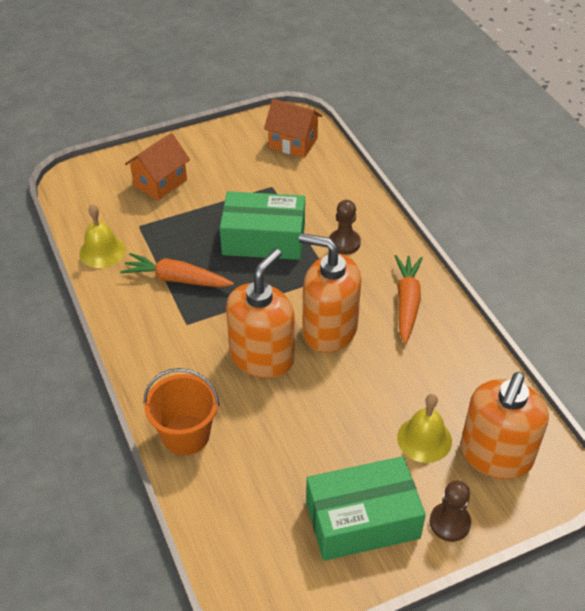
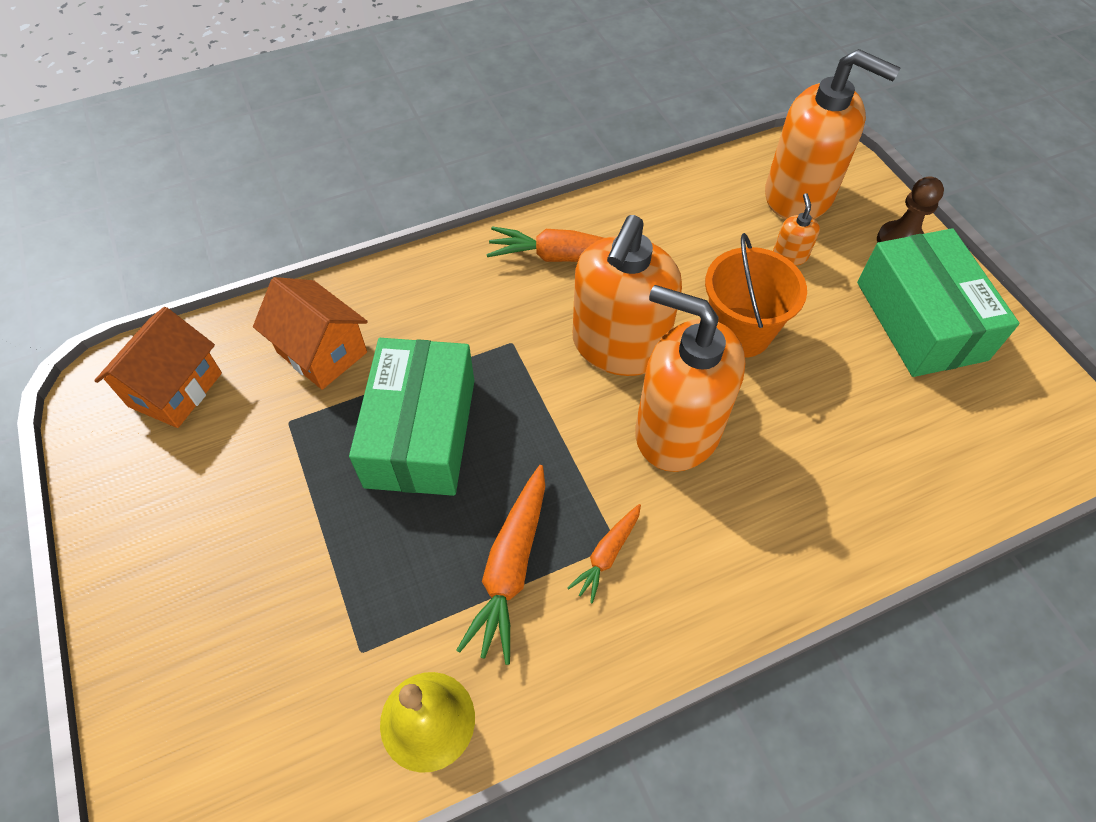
camera: 90 degrees left, 10 degrees up
orange house [125,133,190,201] -> orange house moved to [253,277,368,390]
orange bucket [143,368,219,455] -> orange bucket moved to [705,233,807,358]
brown pawn [329,200,361,255] -> none
yellow bell [397,394,452,463] -> orange soap dispenser [773,193,820,266]
none -> orange carrot [567,504,641,604]

